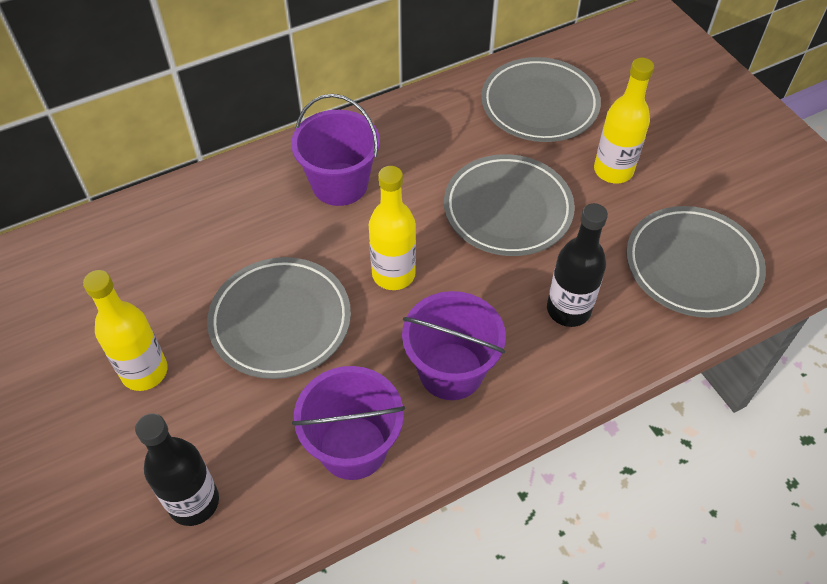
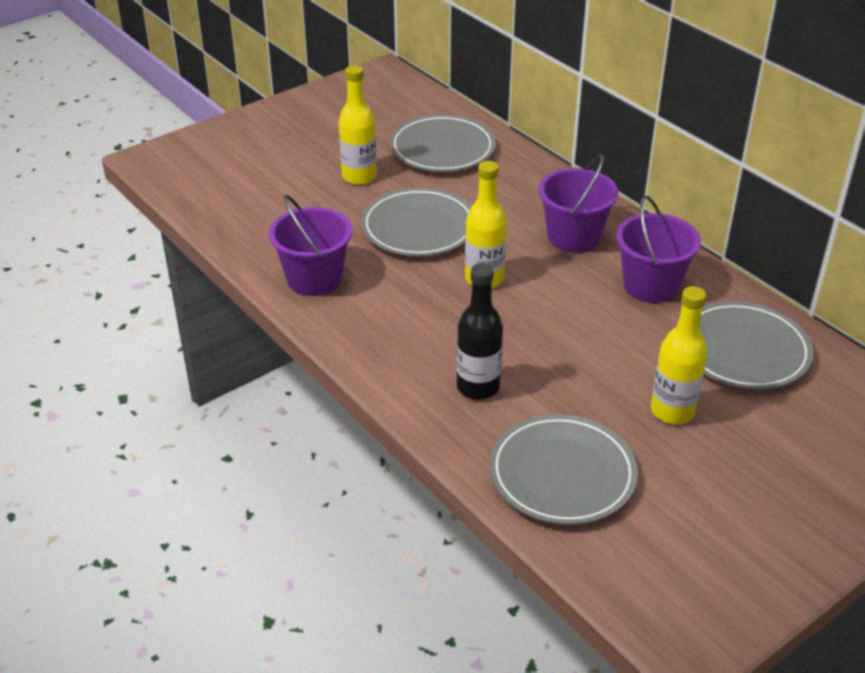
camera: 80 degrees right, 15 degrees down
black bottle [135,413,219,526] -> none
purple bucket [402,291,506,400] -> purple bucket moved to [616,195,701,303]
grey plate [444,154,575,256] -> grey plate moved to [390,114,496,172]

